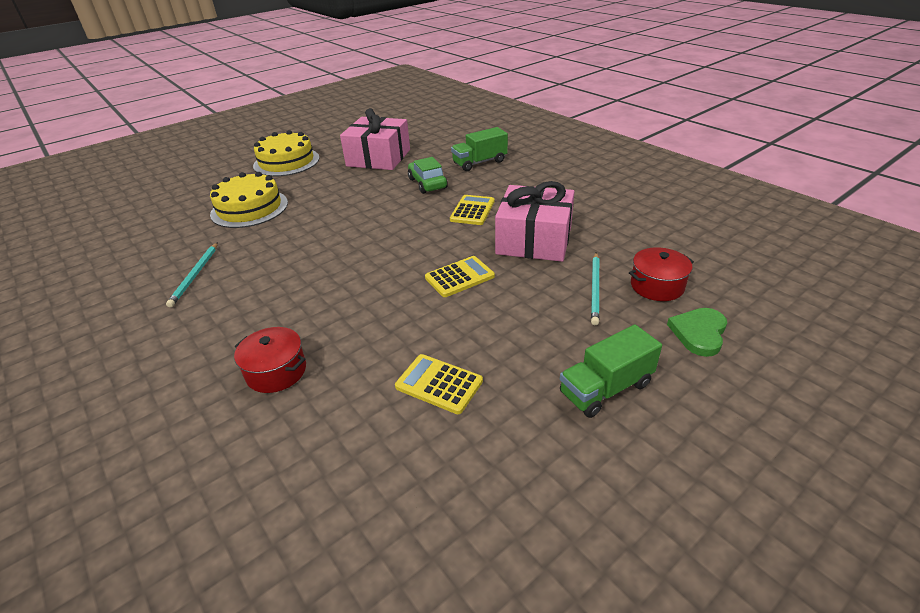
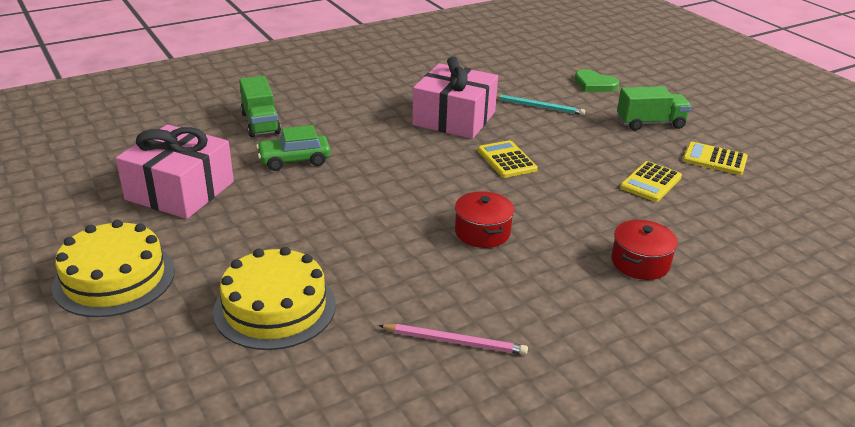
camera: 85 degrees left, 5 degrees down
turquoise pencil [166,242,218,307] -> pink pencil [378,324,528,355]
yellow calculator [450,195,495,225] -> yellow calculator moved to [683,142,748,175]
green truck [560,324,662,418] -> green truck turned 75 degrees counterclockwise [617,86,691,131]
red pot [629,247,694,301] -> red pot moved to [455,191,515,248]

